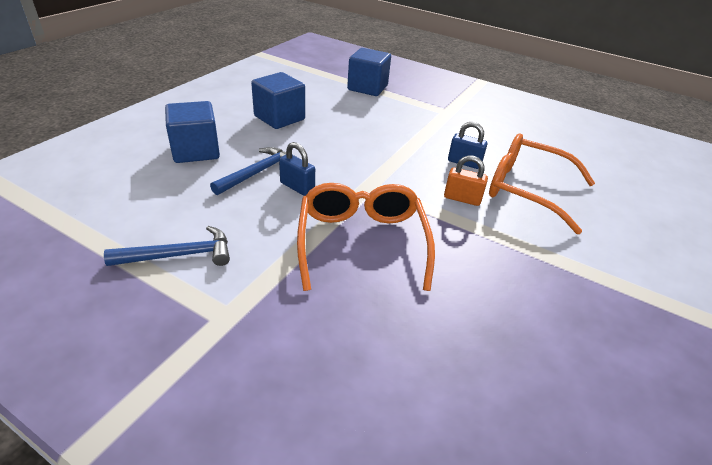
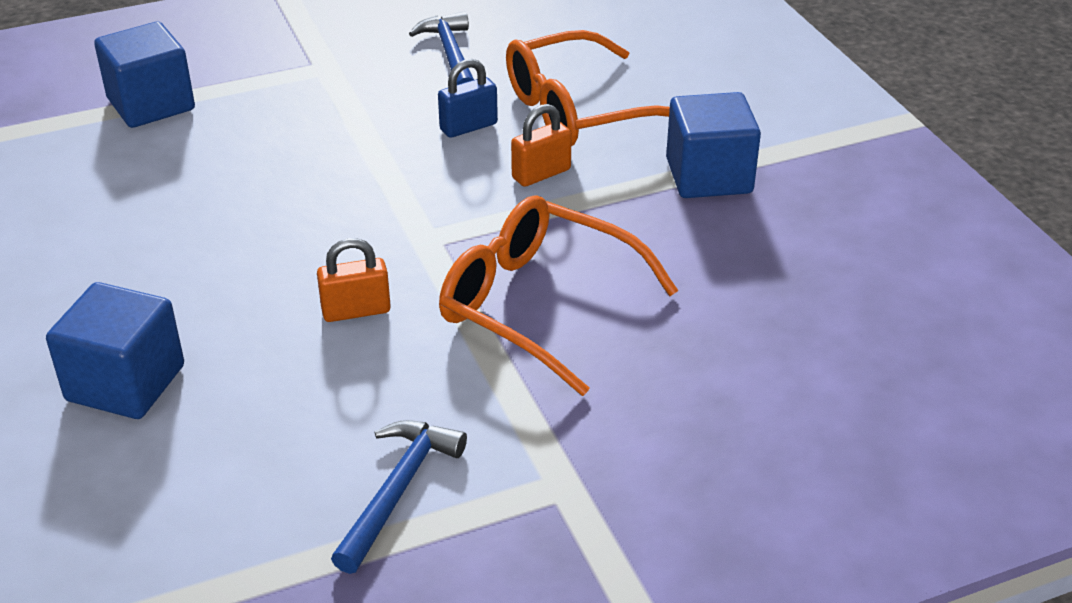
camera: 50 degrees left, 0 degrees up
blue hammer [210,147,286,195] -> blue hammer moved to [409,11,474,85]
blue cube [251,72,305,129] -> blue cube moved to [666,92,761,198]
blue padlock [279,142,315,196] -> orange padlock [317,238,391,322]

